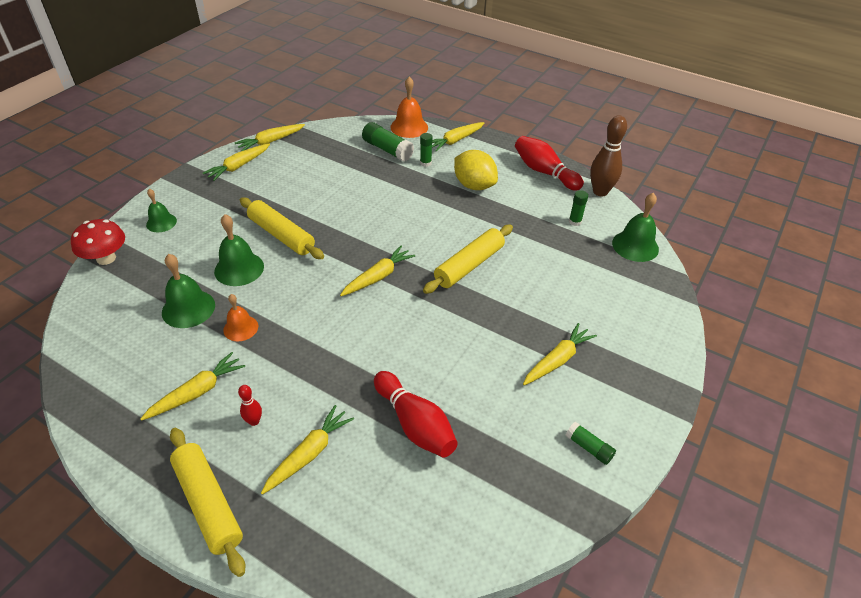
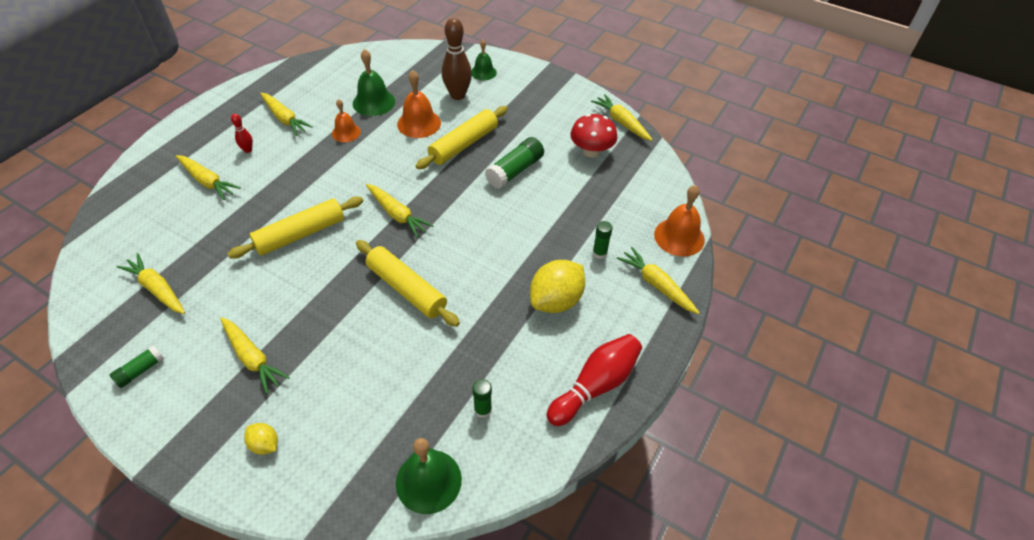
camera: 90 degrees right, 5 degrees up
red mushroom [71,219,125,265] -> red mushroom moved to [570,114,617,158]
yellow rolling pin [170,428,245,577] -> yellow rolling pin moved to [228,197,363,259]
yellow carrot [203,144,270,181] -> yellow carrot moved to [117,253,185,314]
green bell [214,214,264,286] -> orange bell [397,70,441,138]
green glue stick [362,122,414,162] -> green glue stick moved to [485,137,544,189]
red bowling pin [374,371,458,457] -> none
brown bowling pin [590,115,627,197] -> brown bowling pin moved to [442,18,472,100]
none -> yellow lemon [244,423,278,455]

